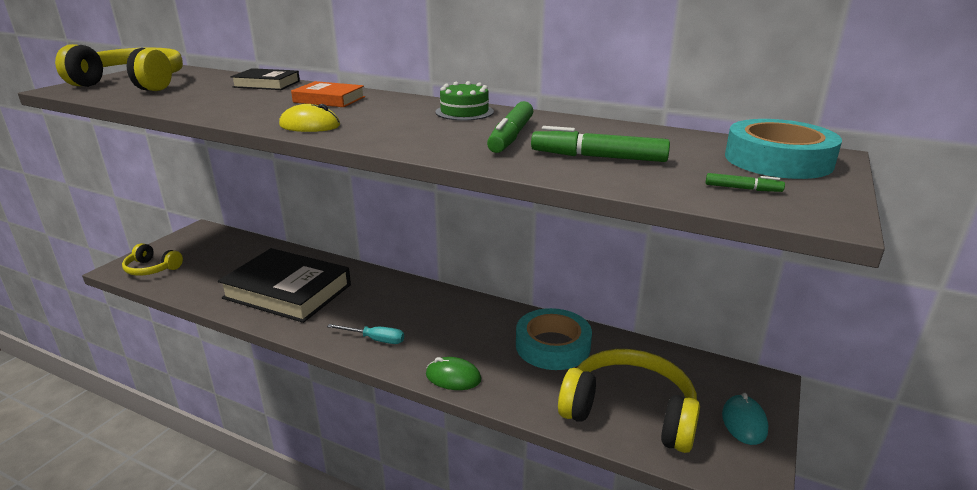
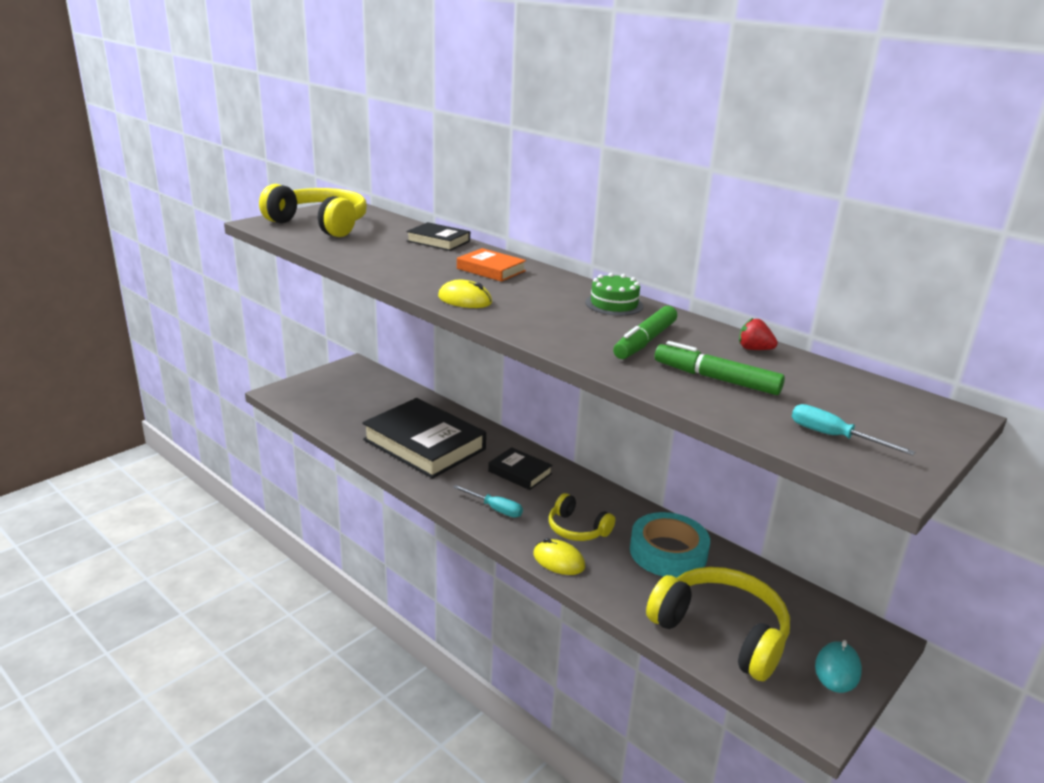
camera: 15 degrees right, 0 degrees up
yellow headphones [122,243,183,276] -> yellow headphones moved to [549,493,615,541]
green mouse [426,357,481,390] -> yellow mouse [533,538,585,575]
green marker [706,173,785,192] -> turquoise screwdriver [792,404,915,455]
turquoise tape [725,119,842,179] -> none
none -> black book [488,447,553,490]
none -> red strawberry [739,318,778,350]

